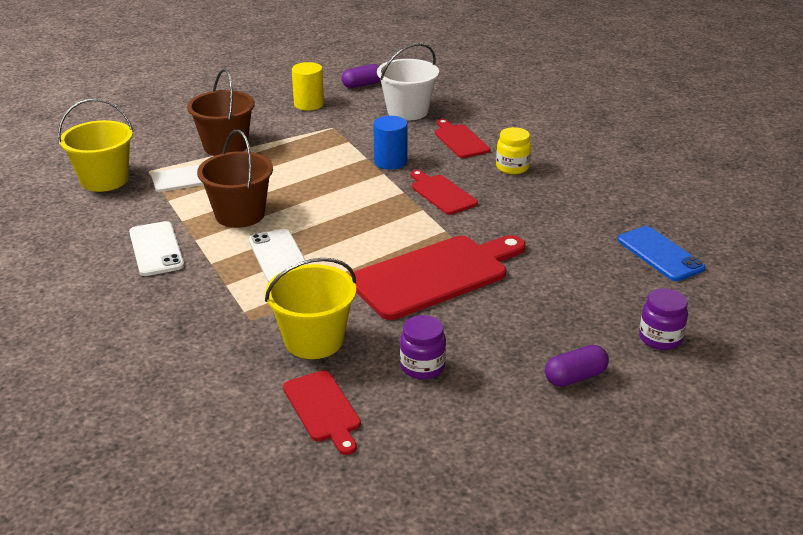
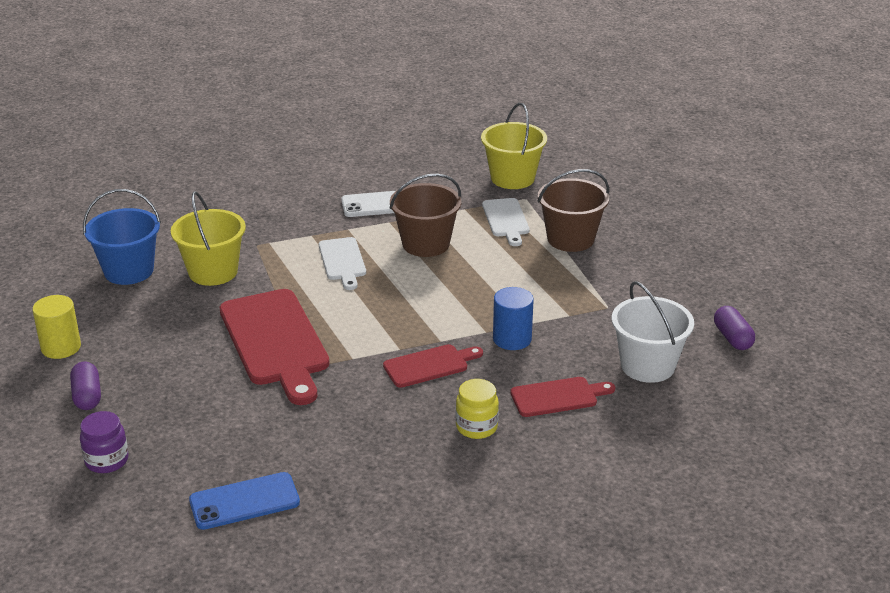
camera: 100 degrees right, 0 degrees up
white phone [249,229,308,283] -> white cutting board [319,237,366,290]
red cutting board [283,370,361,455] -> blue bucket [83,189,161,285]
yellow cylinder [292,62,324,111] -> yellow cylinder moved to [32,295,81,359]
purple jar [400,315,446,380] -> none

